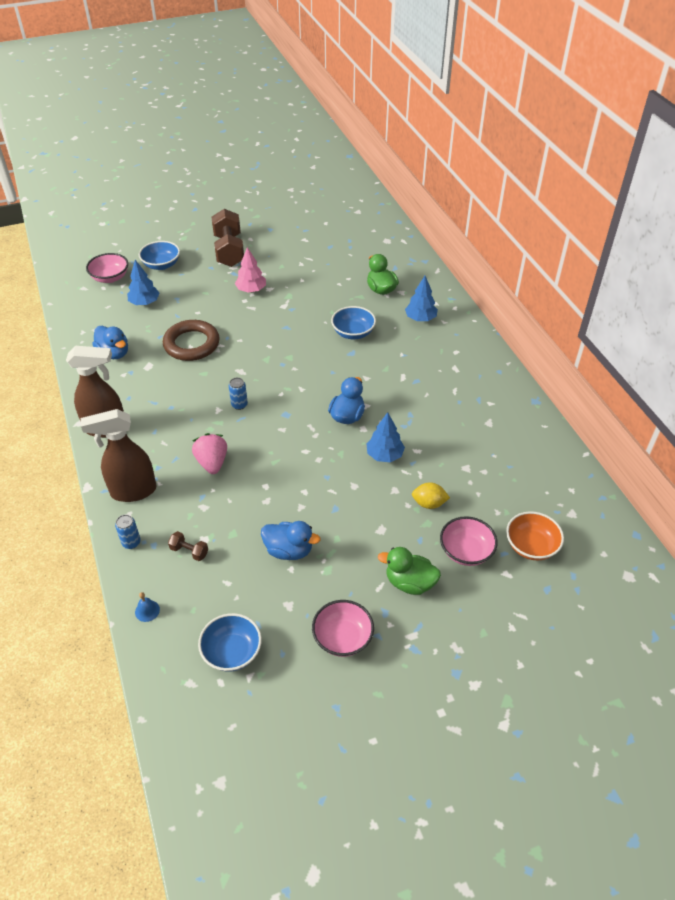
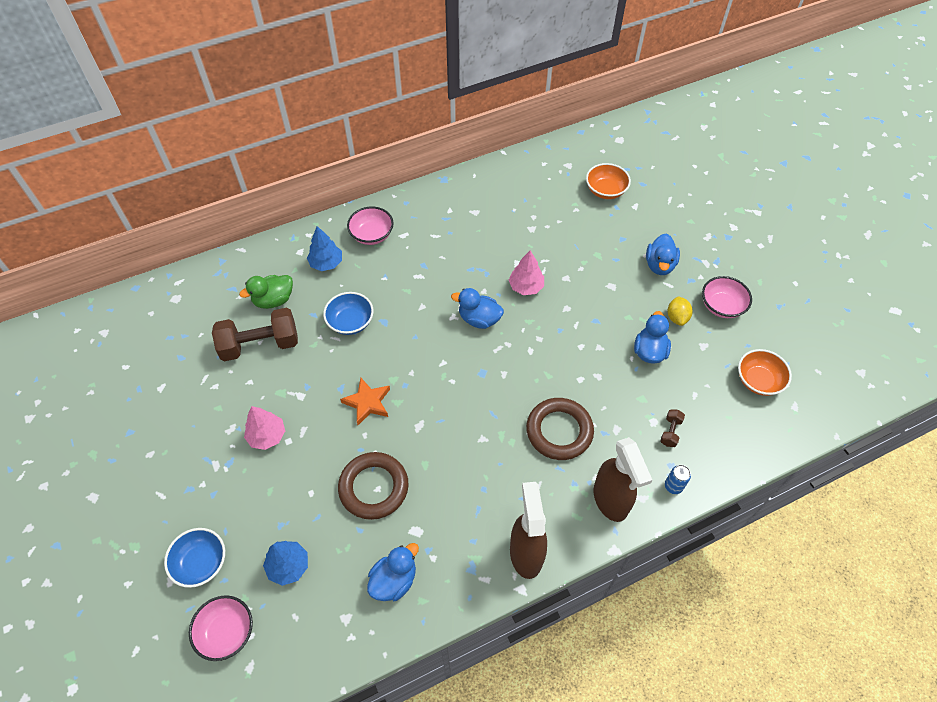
camera: 95 degrees left, 10 degrees up
blue bell [135,592,160,622] -> none
pink strawberry [192,433,227,474] -> brown ring [526,398,594,460]
blue bowl [198,613,262,672] -> orange bowl [738,349,792,396]
brown dumbbell [212,209,244,267] -> brown dumbbell moved to [212,308,298,361]
blue can [229,377,248,410] -> none
blue tree [366,412,405,462] -> pink tree [509,251,544,295]
green duck [378,547,441,595] -> blue duck [646,234,680,275]
yellow lemon [412,482,450,509] -> yellow lemon moved to [668,296,693,326]
pink bowl [440,516,498,566] -> pink bowl moved to [347,206,394,245]
none -> orange star [340,378,390,425]

